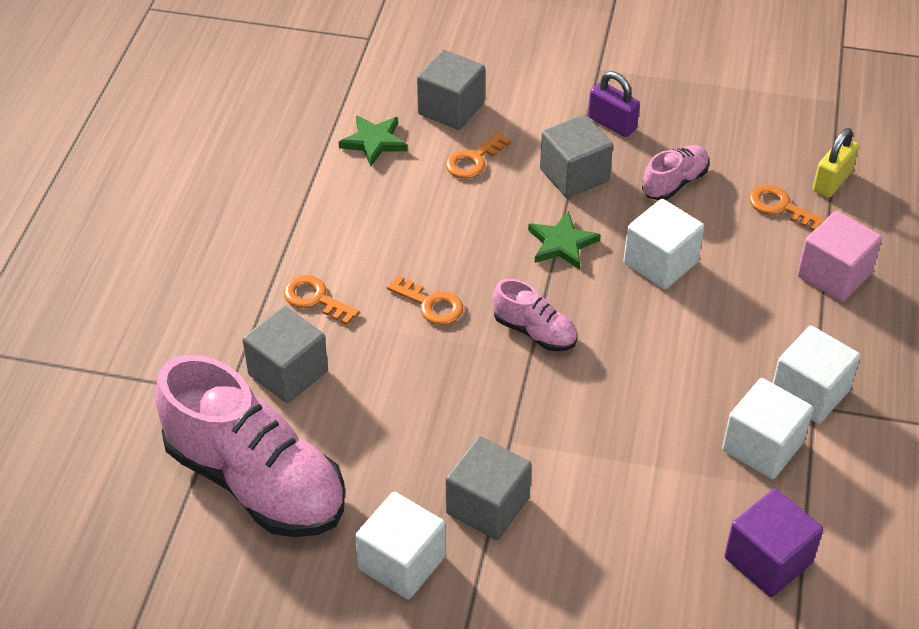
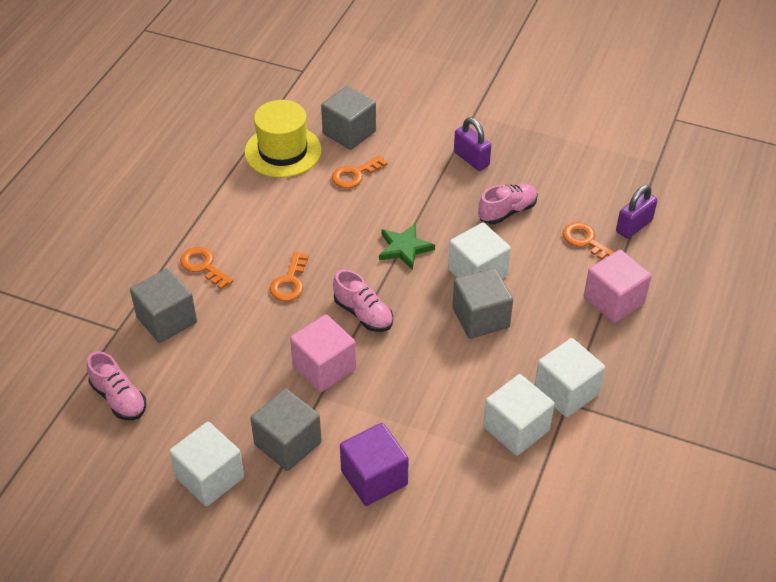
camera: 10 degrees right, 0 degrees up
pink shoe [155,355,345,537] -> pink shoe [87,351,146,420], size x0.46
green star [339,115,408,166] -> yellow hat [244,100,322,178]
orange key [387,275,463,325] -> orange key turned 60 degrees clockwise [270,252,309,301]
grey cube [540,114,613,198] -> grey cube moved to [452,268,513,339]
purple cube [724,489,823,597] -> purple cube moved to [340,423,409,506]
yellow padlock [813,128,859,198] -> purple padlock [616,185,657,239]
none -> pink cube [290,314,356,392]

